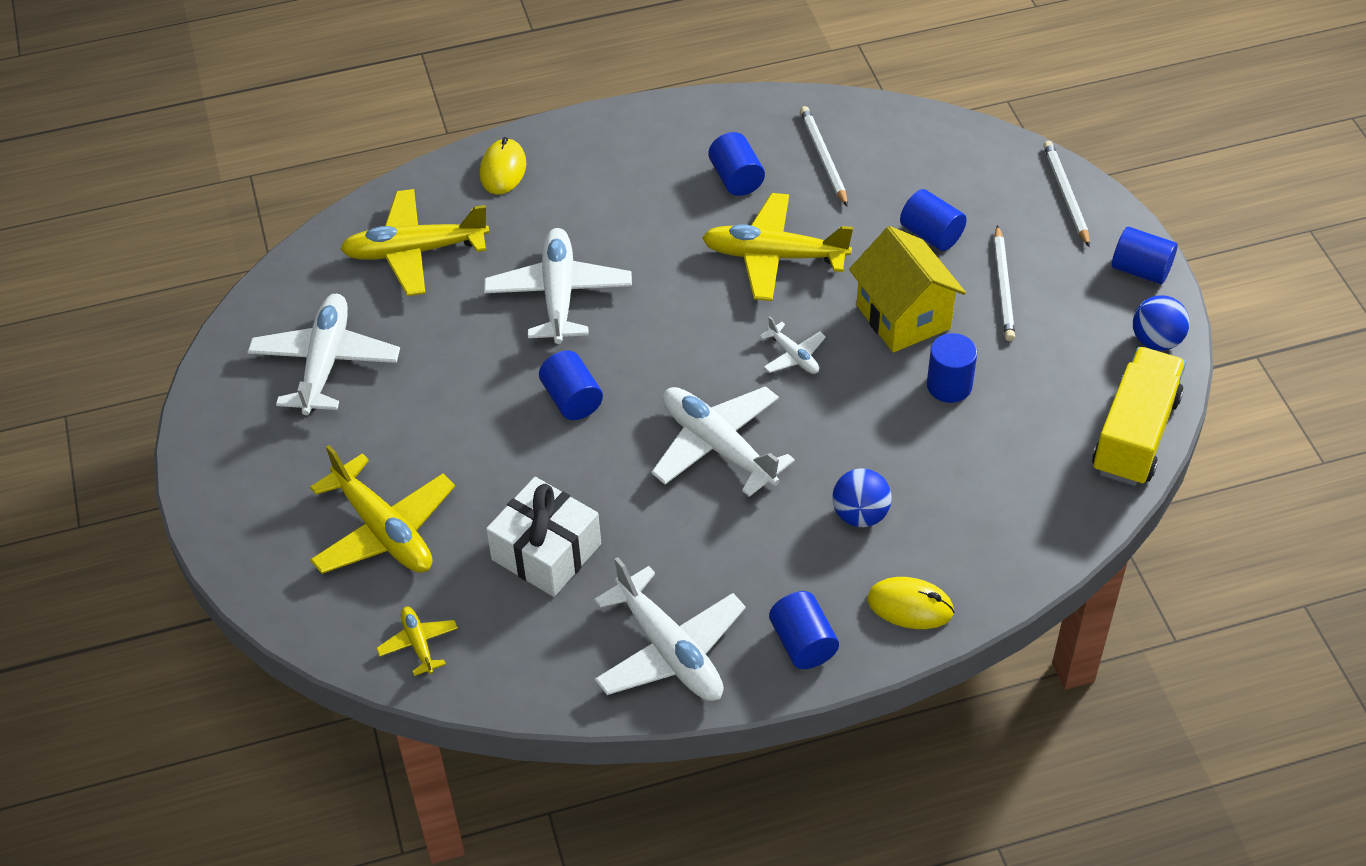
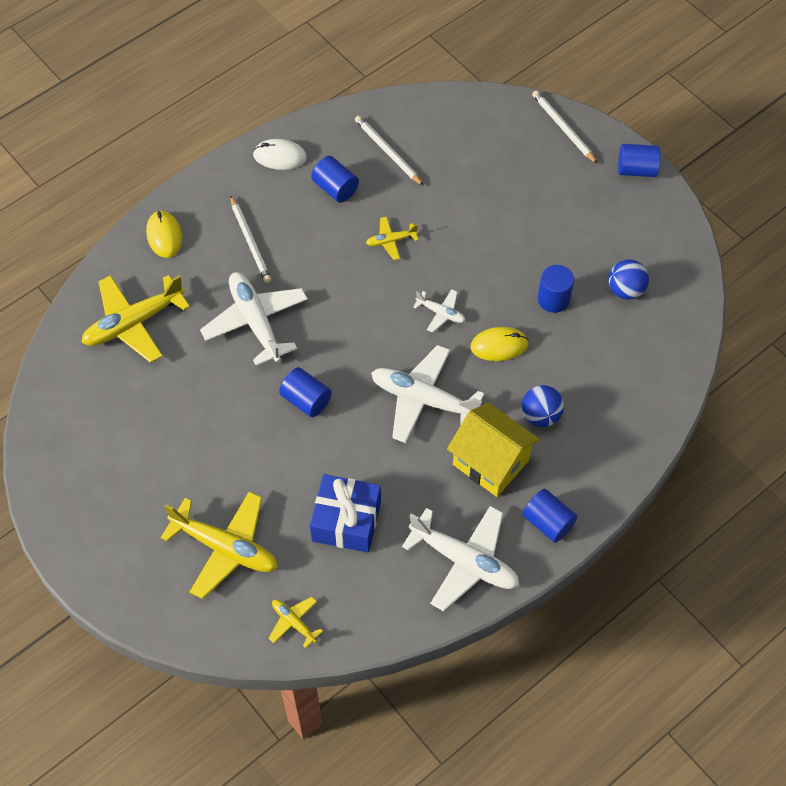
camera: 25 degrees left, 10 degrees up
white plane [248,294,400,415] -> none
white gift [486,477,601,597] -> blue gift [310,474,381,553]
yellow plane [702,193,853,301] -> yellow plane [366,217,418,260], size x0.49
yellow house [849,226,966,352] -> yellow house moved to [447,403,540,497]
yellow mouse [867,577,954,629] -> yellow mouse moved to [471,327,529,361]
blue cylinder [900,189,967,251] -> none
white pencil [994,225,1015,341] -> white pencil moved to [230,195,271,283]
yellow truck [1092,347,1186,486] -> none
blue ball [1133,295,1189,351] -> blue ball moved to [608,259,649,300]
none -> white mouse [253,139,307,170]

